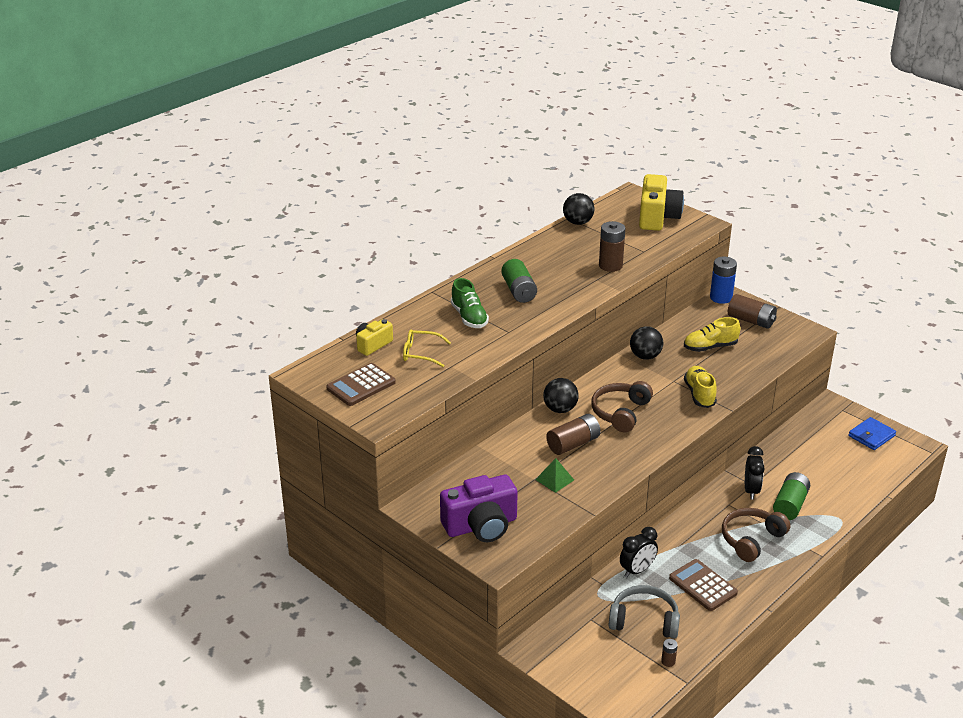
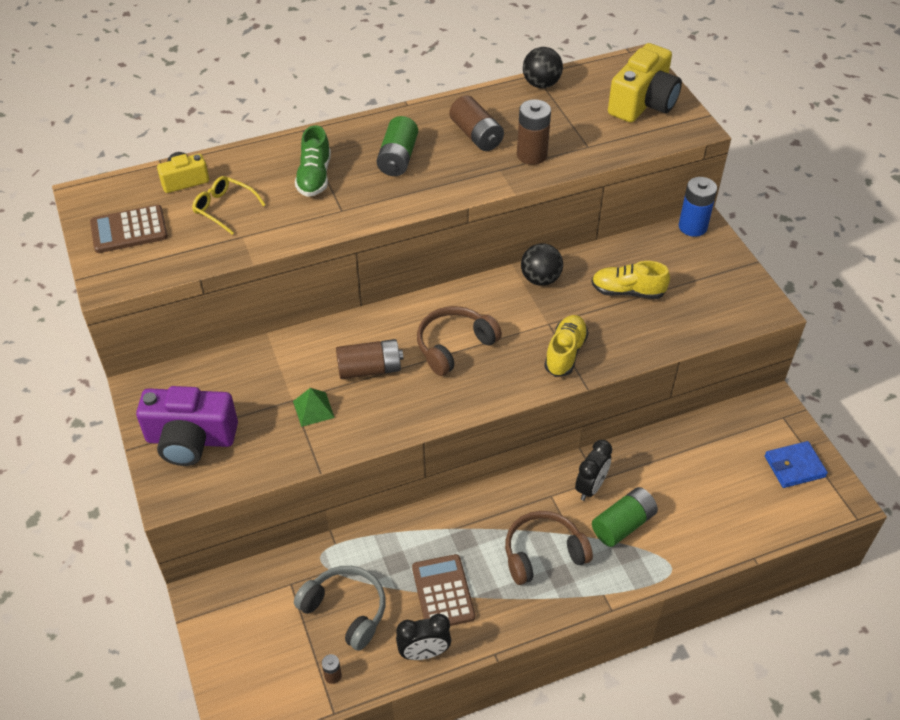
camera: 25 degrees right, 15 degrees up
black ball [543,378,579,413] -> none
black clock [620,527,658,577] -> black clock moved to [396,614,451,660]
brown battery [728,294,777,328] -> brown battery moved to [449,95,504,151]

